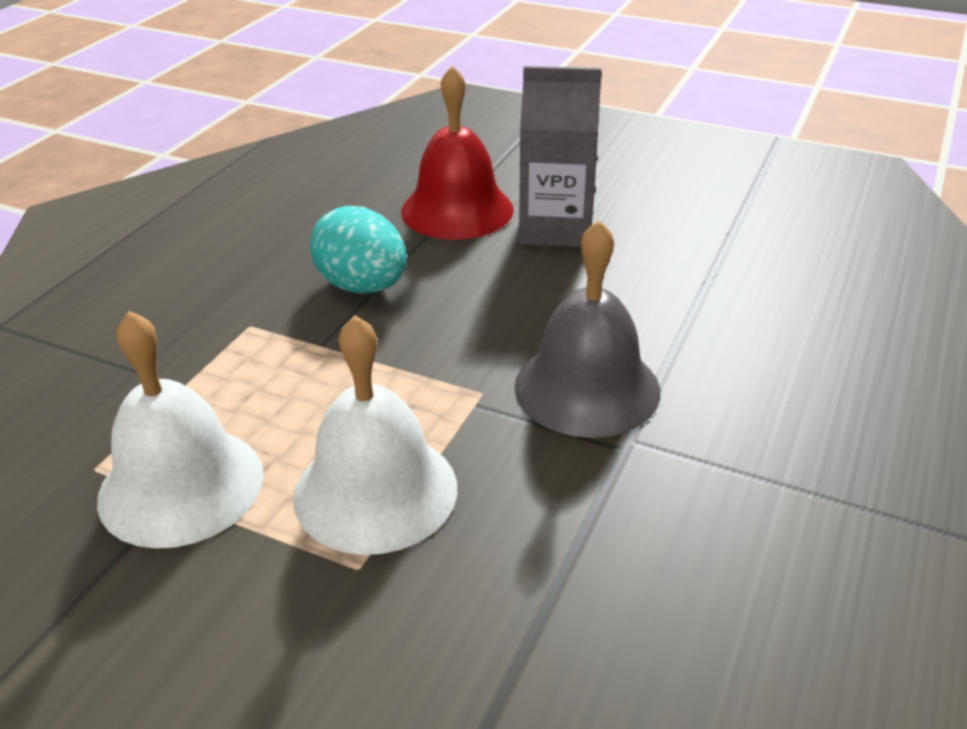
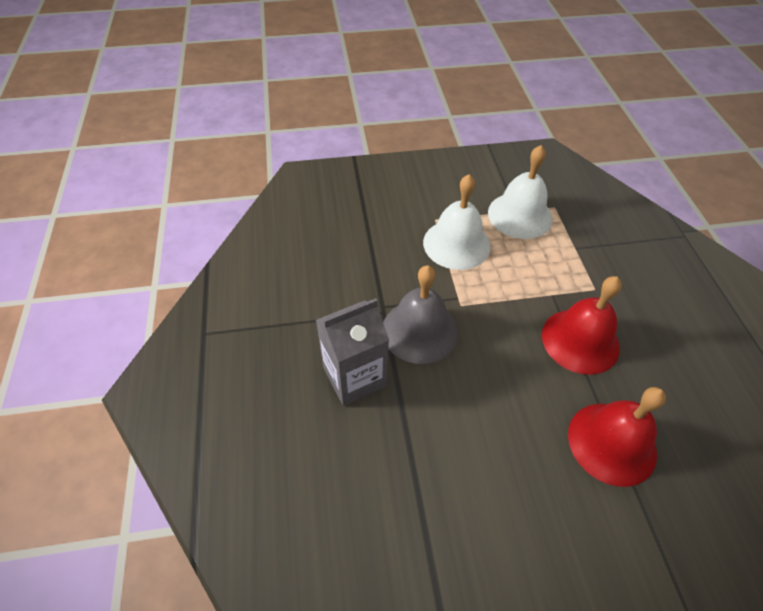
camera: 145 degrees right, 15 degrees up
turquoise egg [310,206,407,293] -> red bell [542,276,622,375]
grey carton [519,66,602,247] -> grey carton moved to [316,298,389,406]

